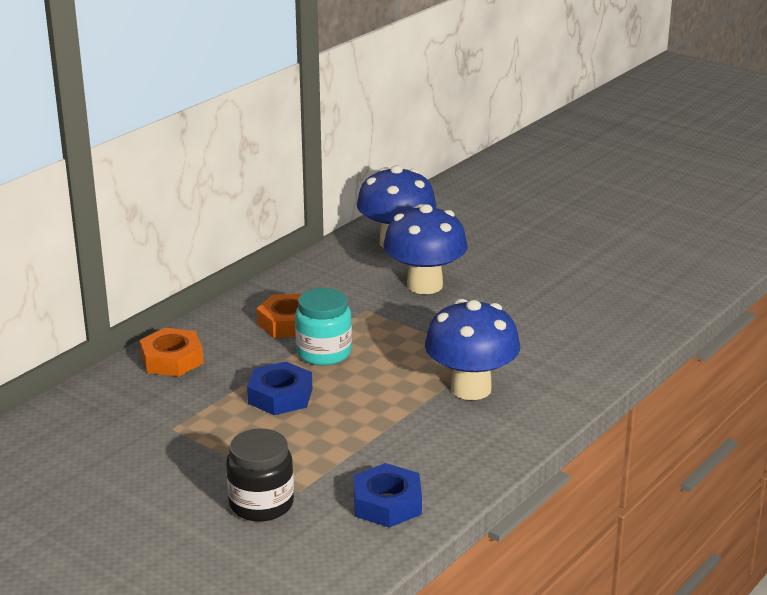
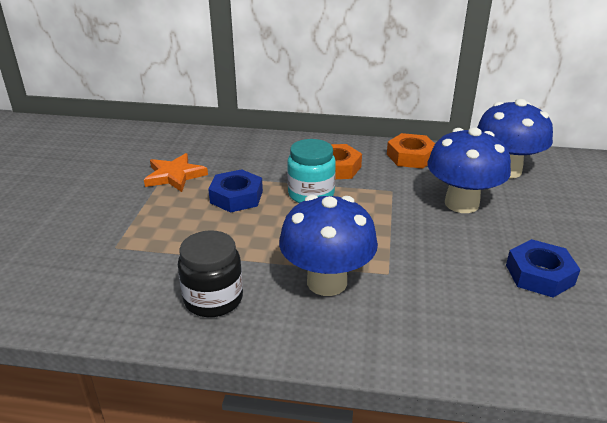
camera: 60 degrees right, 5 degrees up
orange nut [140,328,204,377] -> orange nut moved to [387,133,435,169]
black jar [226,429,294,521] -> black jar moved to [178,230,243,317]
blue nut [354,463,422,528] -> blue nut moved to [506,239,581,297]
none -> orange star [144,153,208,192]

